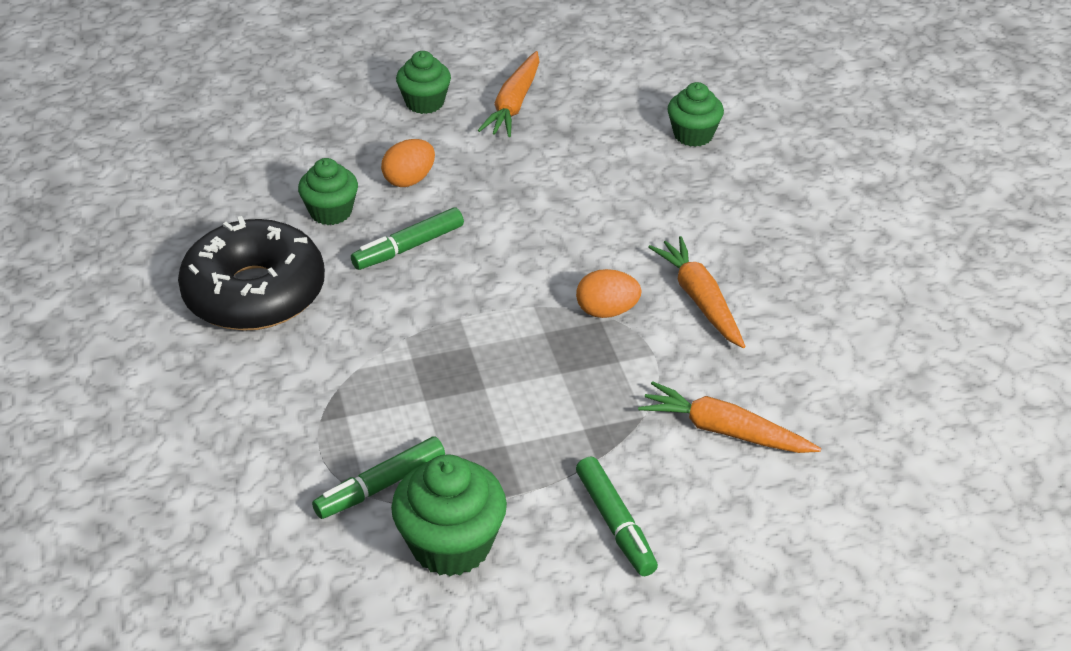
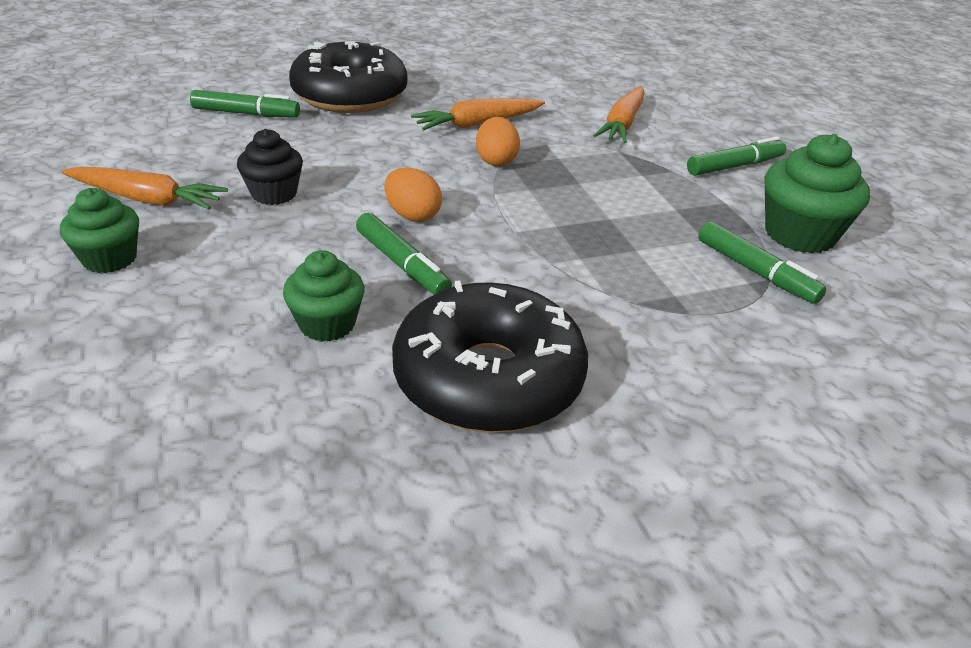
camera: 95 degrees left, 5 degrees down
orange egg [381,139,435,187] -> orange egg moved to [384,168,442,222]
green cupcake [667,82,724,147] -> green marker [190,90,300,117]
none -> black cupcake [237,129,303,205]
none -> black donut [289,41,407,113]

